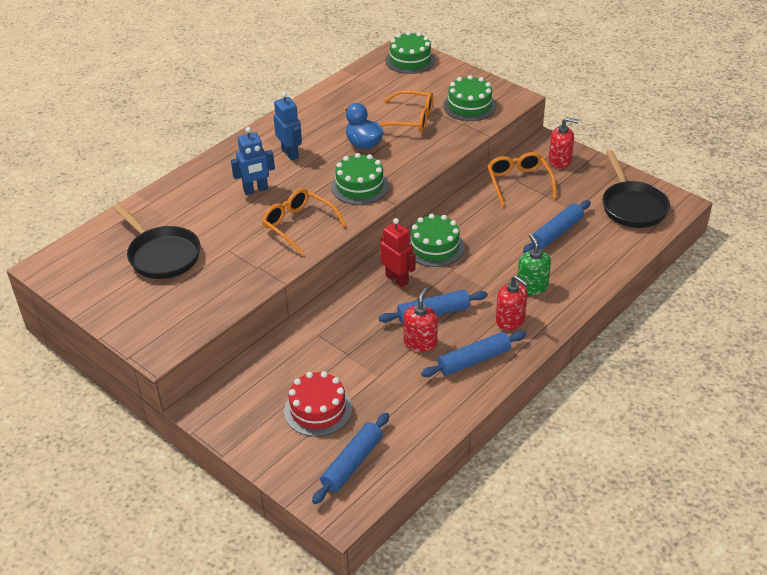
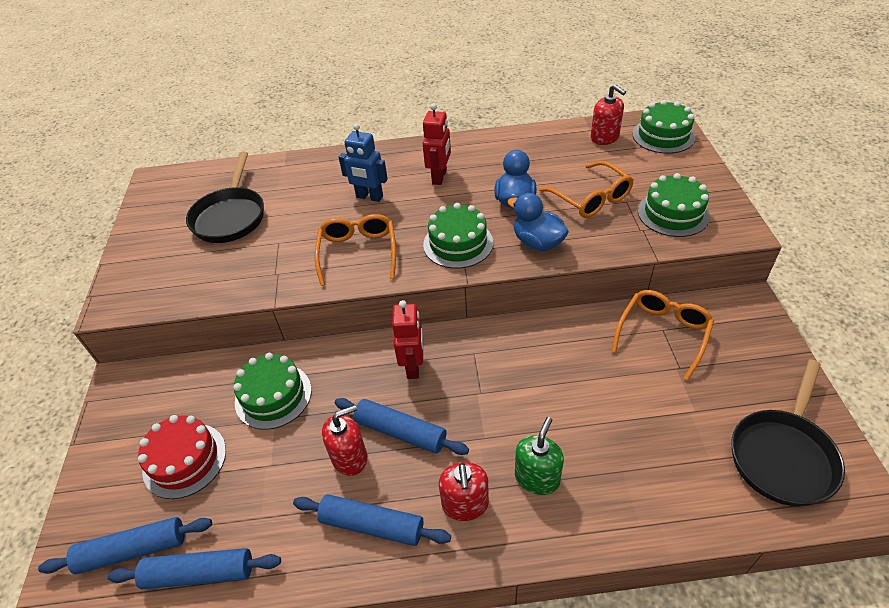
camera: 45 degrees right, 5 degrees up
blue robot [273,92,302,161] -> red robot [423,103,451,185]
green cake [409,214,464,267] -> green cake moved to [233,353,311,430]
blue rolling pin [523,200,591,253] -> blue rolling pin moved to [107,548,281,589]
red soap dispenser [549,117,579,169] -> red soap dispenser moved to [591,84,626,145]
none -> blue duck [508,193,569,251]

